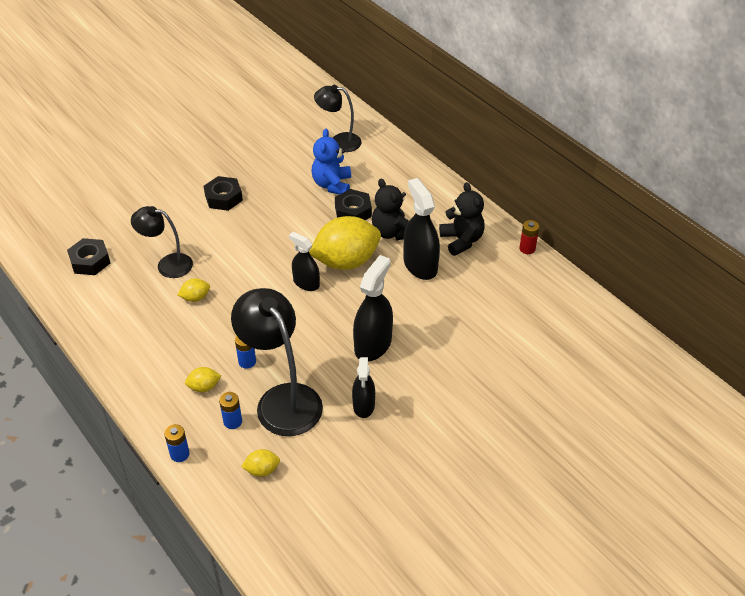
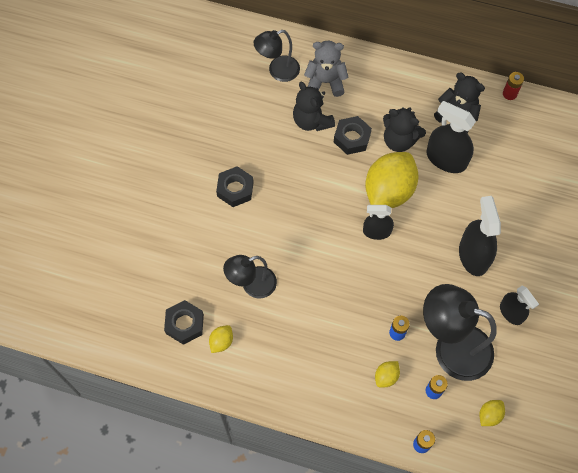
camera: 35 degrees left, 20 degrees up
yellow lemon [178,278,210,302] -> yellow lemon moved to [209,325,233,353]
blue teddy bear [312,129,351,195] -> black teddy bear [293,82,335,131]
none -> grey teddy bear [304,41,349,97]

